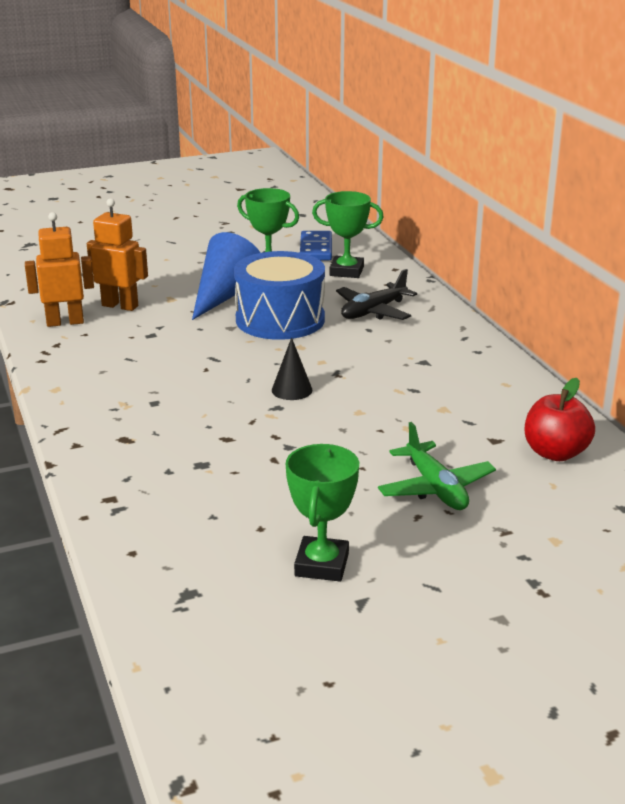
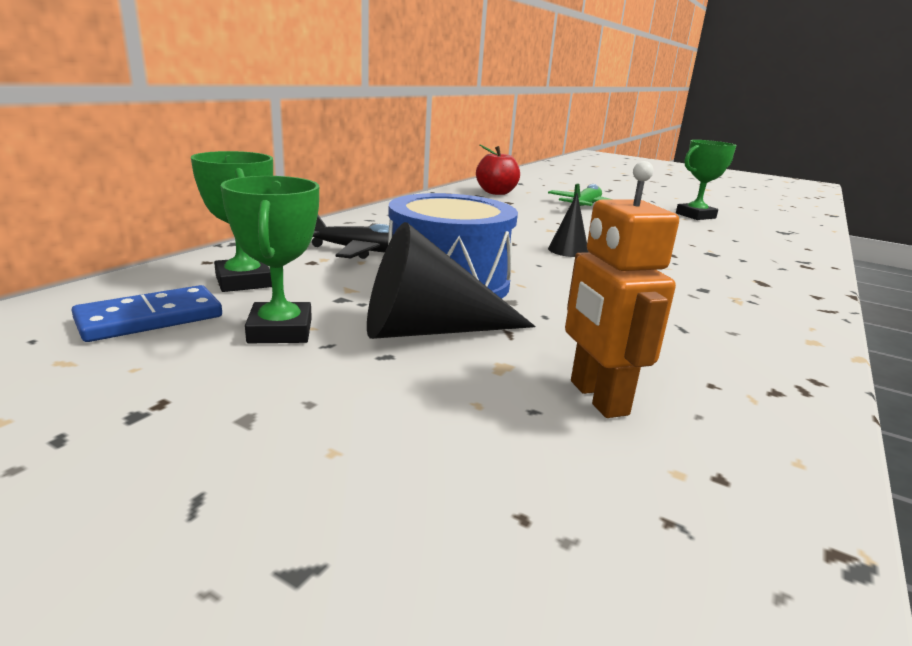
camera: 130 degrees left, 5 degrees down
orange robot [25,212,94,327] -> none
blue cone [192,232,260,320] -> black cone [367,222,536,339]

